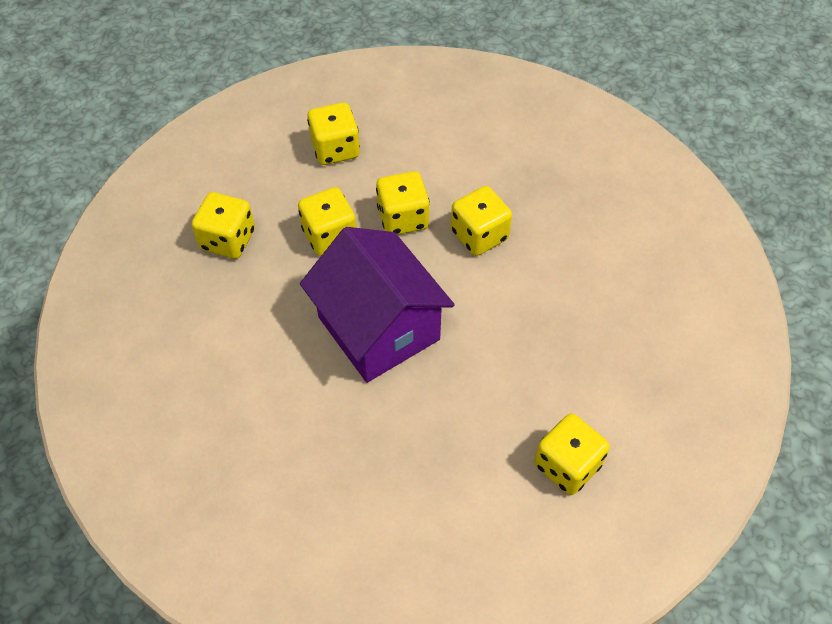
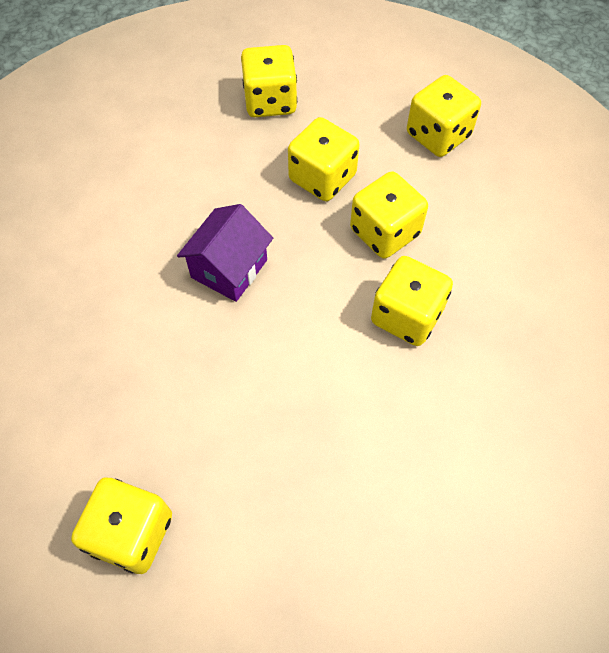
camera: 65 degrees right, 5 degrees up
purple house [300,227,455,383] -> purple house [177,204,273,302], size x0.54

